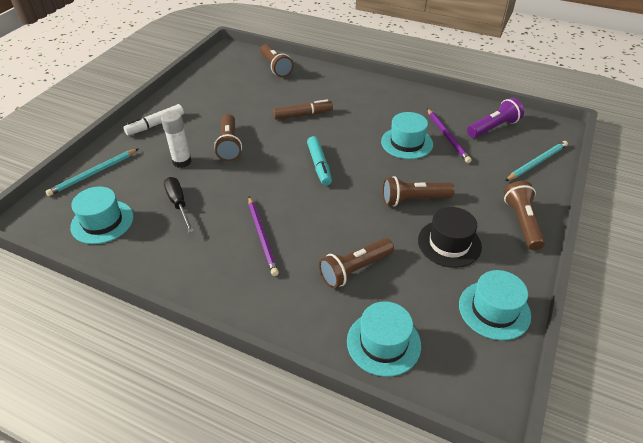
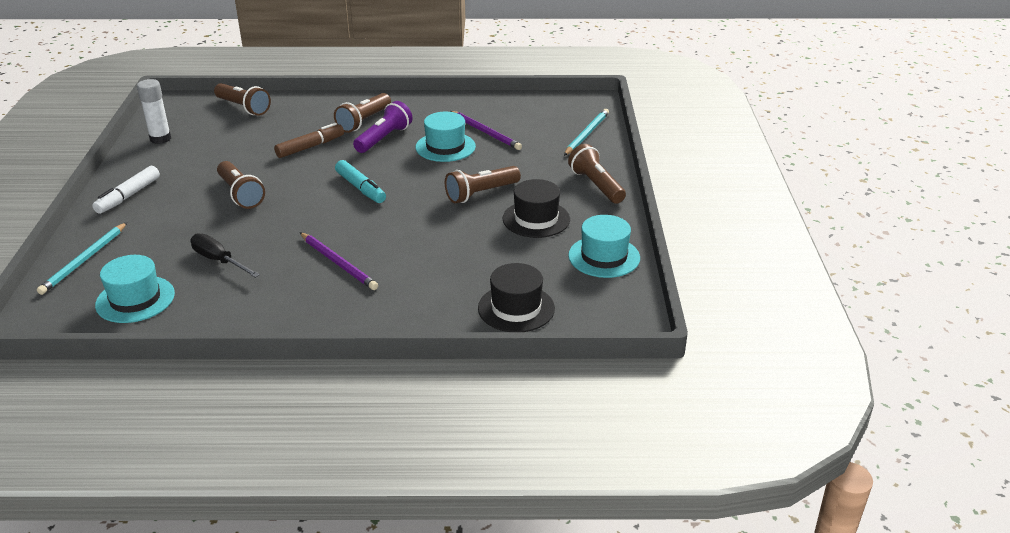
camera: 25 degrees left, 10 degrees down
white glue stick [161,110,192,168] -> white glue stick moved to [137,79,171,144]
brown flashlight [319,238,394,289] -> brown flashlight moved to [334,93,391,133]
turquoise hat [347,301,421,377] -> black hat [478,263,555,332]
purple flashlight [467,98,524,138] -> purple flashlight moved to [353,101,412,153]

